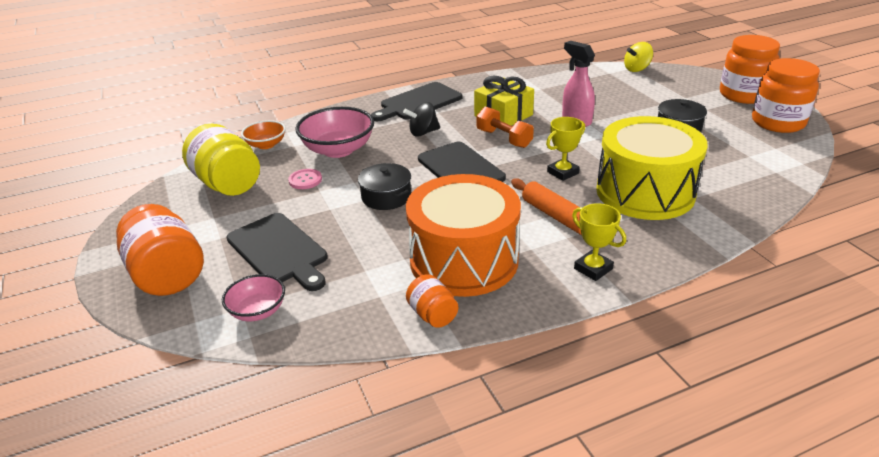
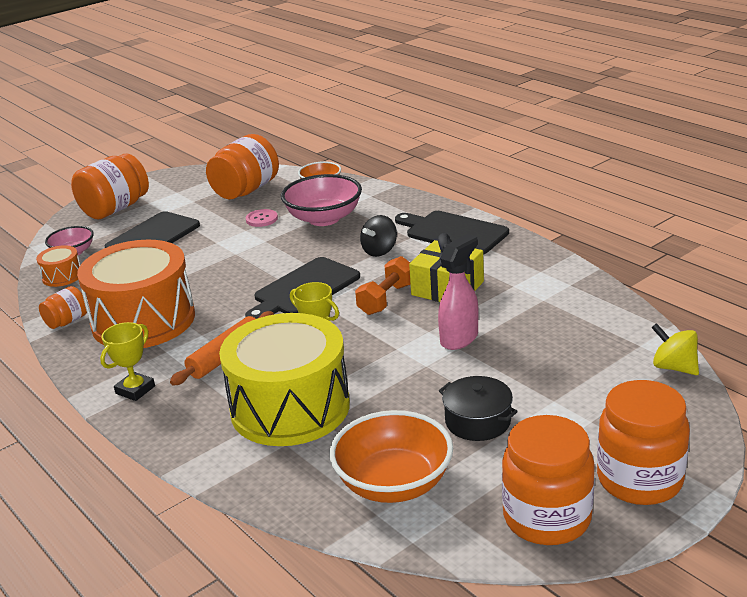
camera: 75 degrees right, 5 degrees down
yellow jar [182,124,260,196] -> orange jar [206,134,279,199]
black pot [358,163,411,210] -> none
black spinning top [403,102,440,137] -> black spinning top turned 105 degrees counterclockwise [360,215,397,257]
none -> orange drum [36,245,80,287]
none -> orange bowl [329,410,453,503]

